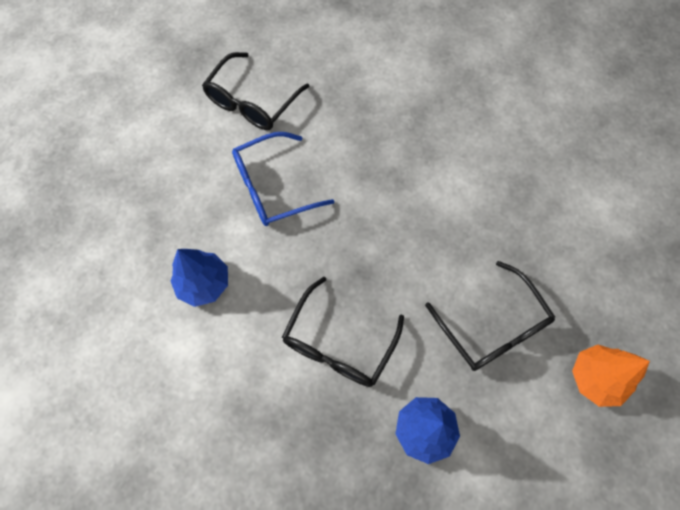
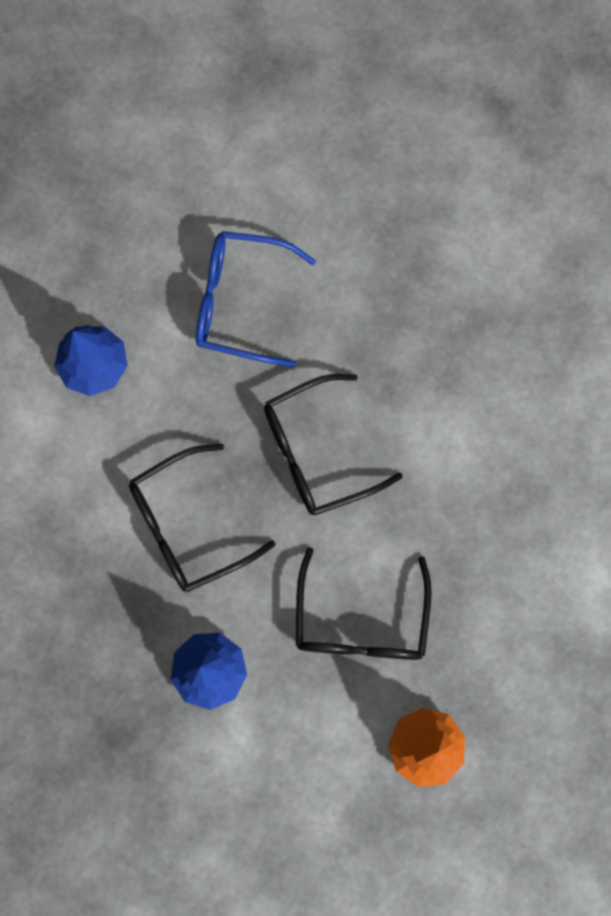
camera: 35 degrees right, 10 degrees up
black glasses [202,52,309,130] -> black glasses moved to [264,374,403,515]

